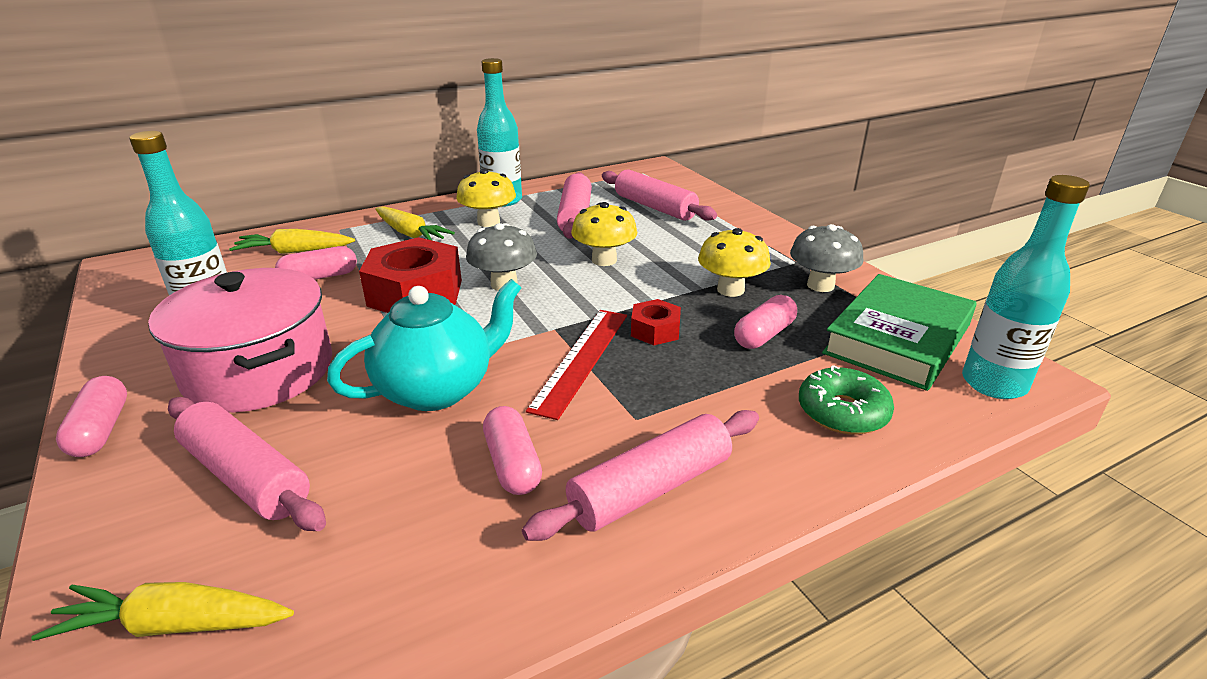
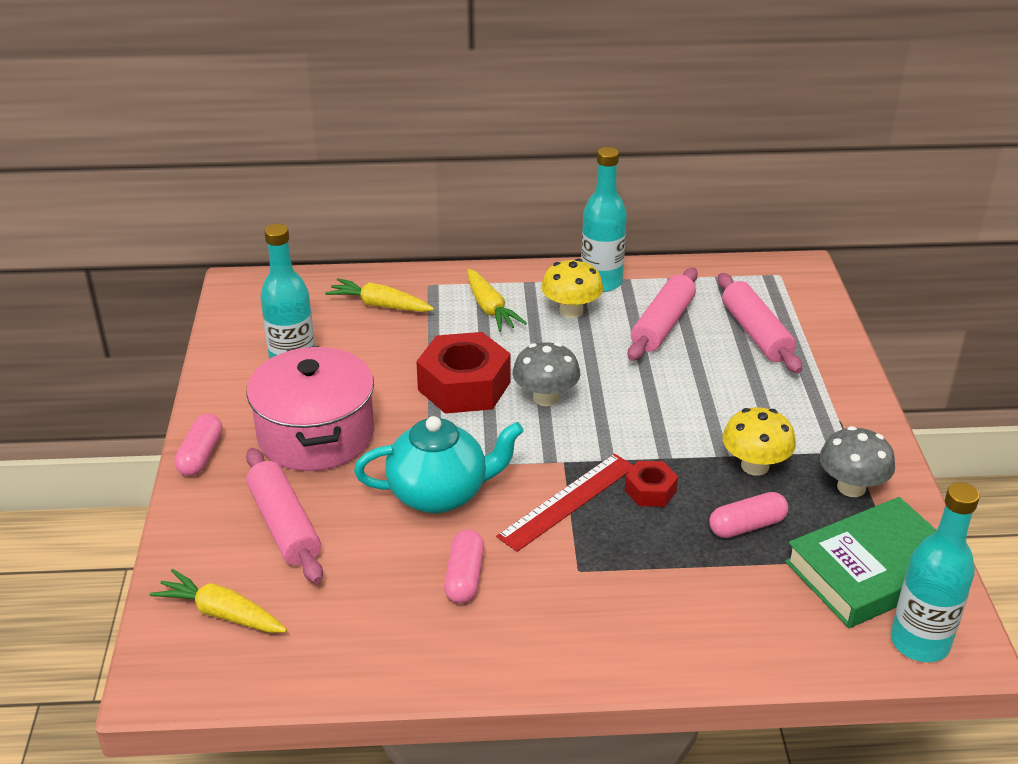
camera: 25 degrees right, 5 degrees up
pink capsule [275,246,357,280] -> none
pink rolling pin [522,410,759,541] -> none
yellow mushroom [571,202,637,266] -> none
green donut [799,365,894,435] -> none

